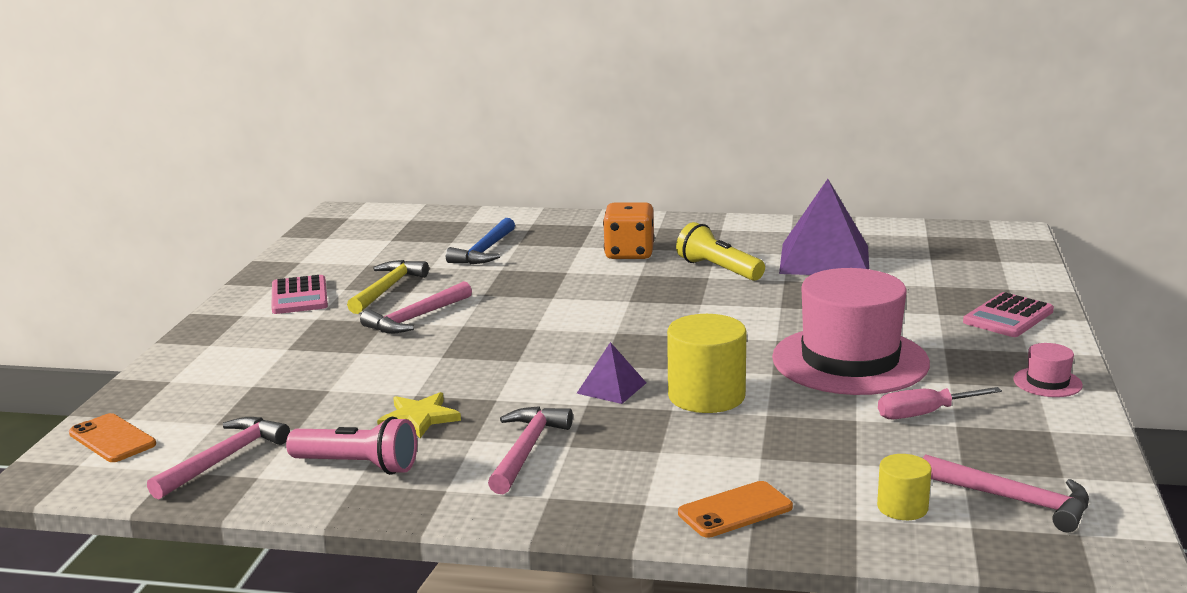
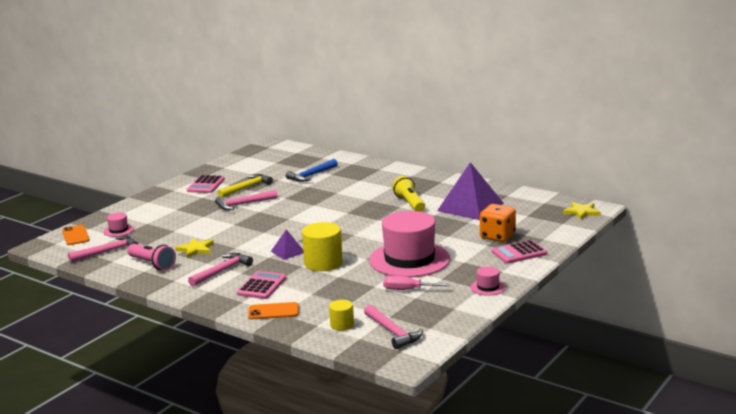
camera: 25 degrees right, 0 degrees up
orange dice [603,202,655,259] -> orange dice moved to [480,204,516,242]
none -> pink hat [103,213,134,237]
none -> pink calculator [237,271,286,299]
none -> yellow star [563,202,601,220]

